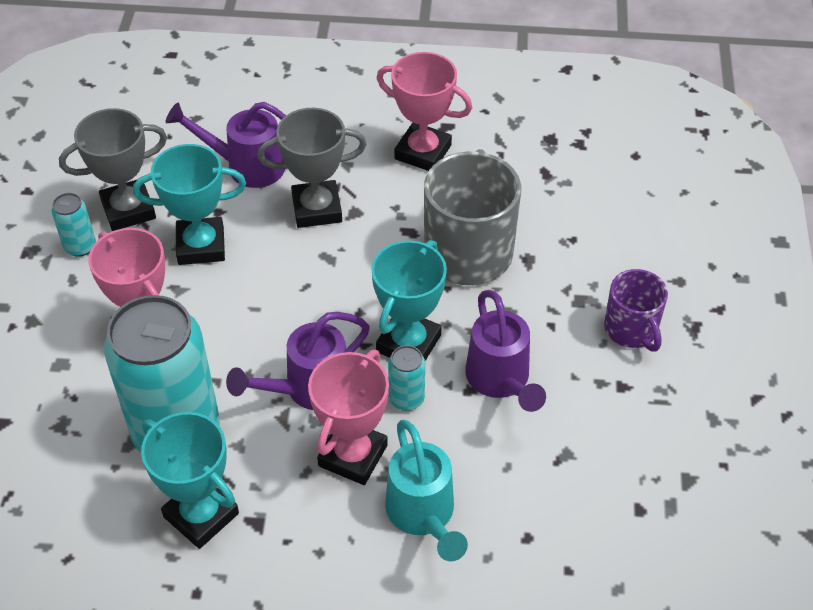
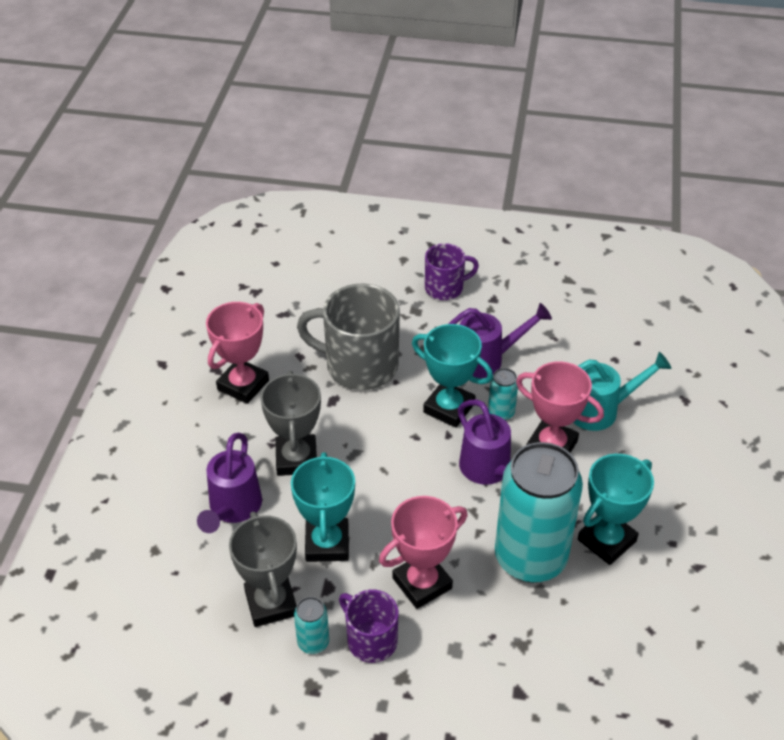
camera: 85 degrees left, 5 degrees down
none -> purple mug [339,590,398,663]

